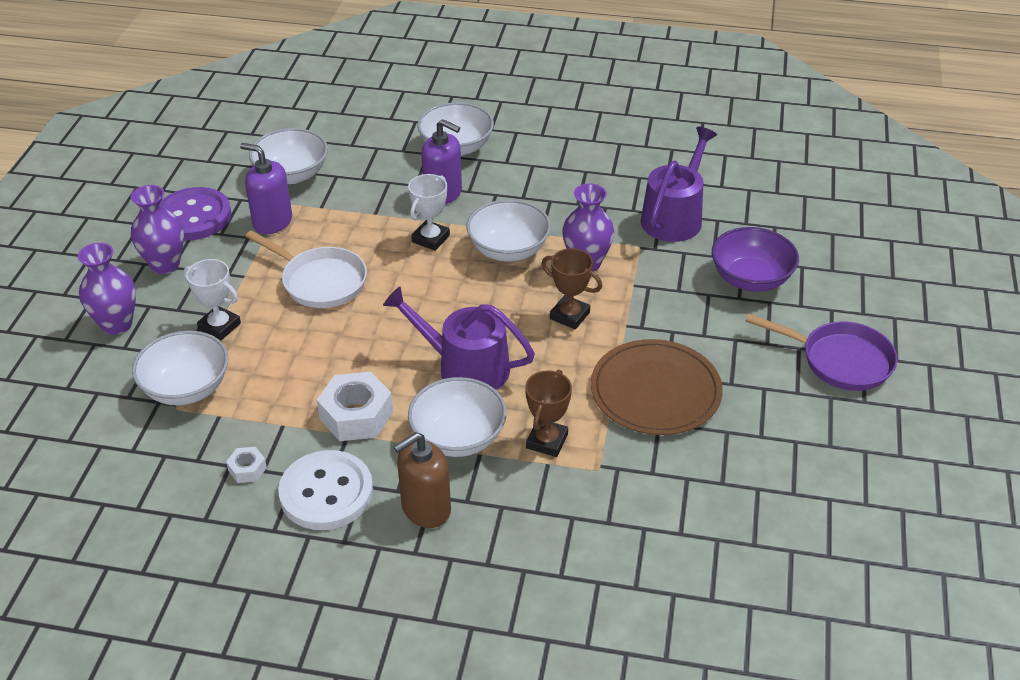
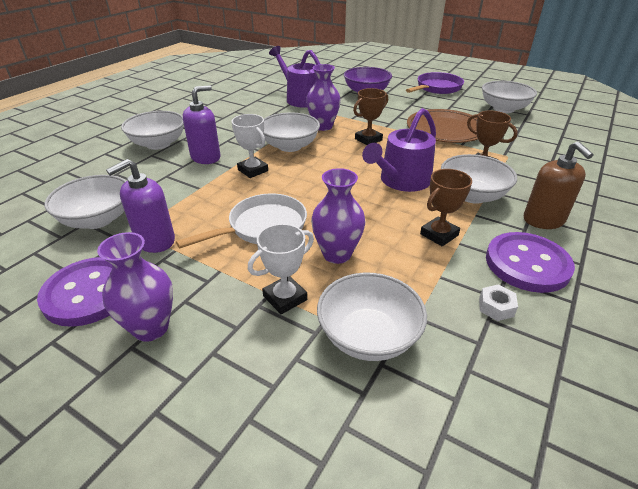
camera: 70 degrees left, 5 degrees down
purple vase [78,243,136,335] -> purple vase moved to [311,168,366,264]
white button [278,450,373,530] -> purple button [486,232,575,293]
white nut [317,372,393,441] -> brown trophy [420,169,472,247]
none -> white bowl [482,81,537,113]

